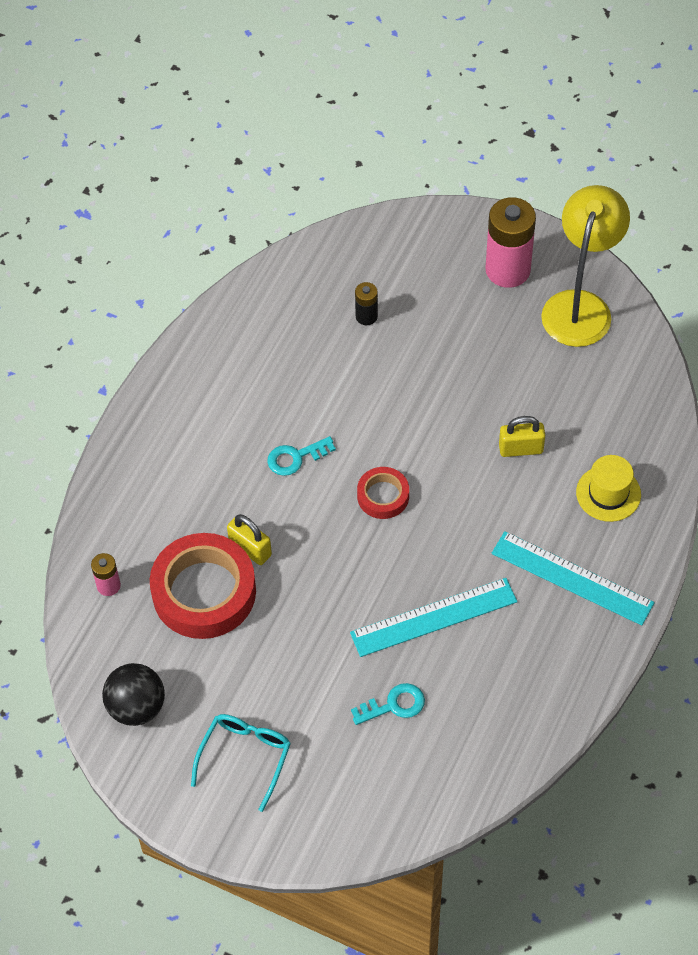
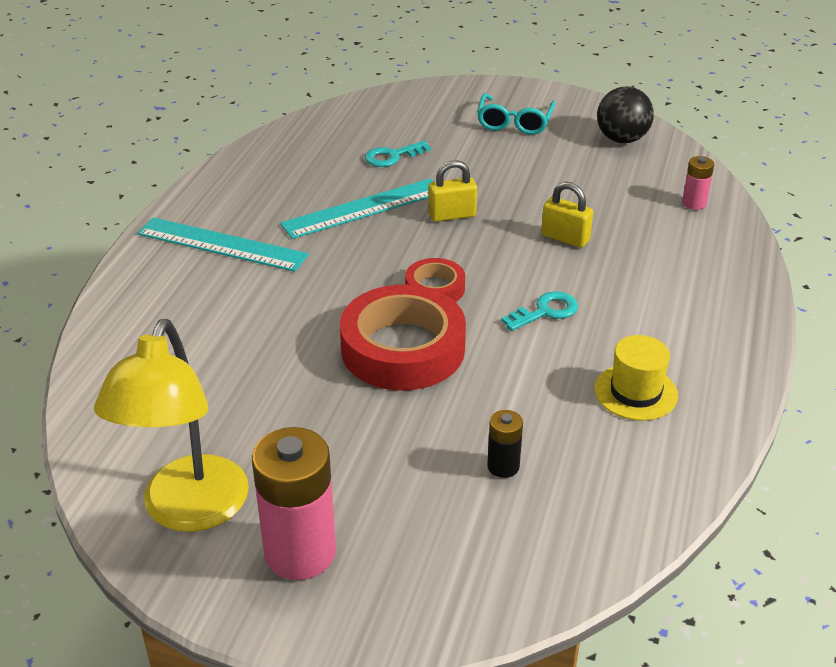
camera: 170 degrees right, 20 degrees down
red tape [150,533,256,639] -> red tape moved to [340,285,466,391]
yellow padlock [499,416,545,457] -> yellow padlock moved to [428,160,477,222]
yellow hat [576,455,641,522] -> yellow hat moved to [594,335,678,421]

